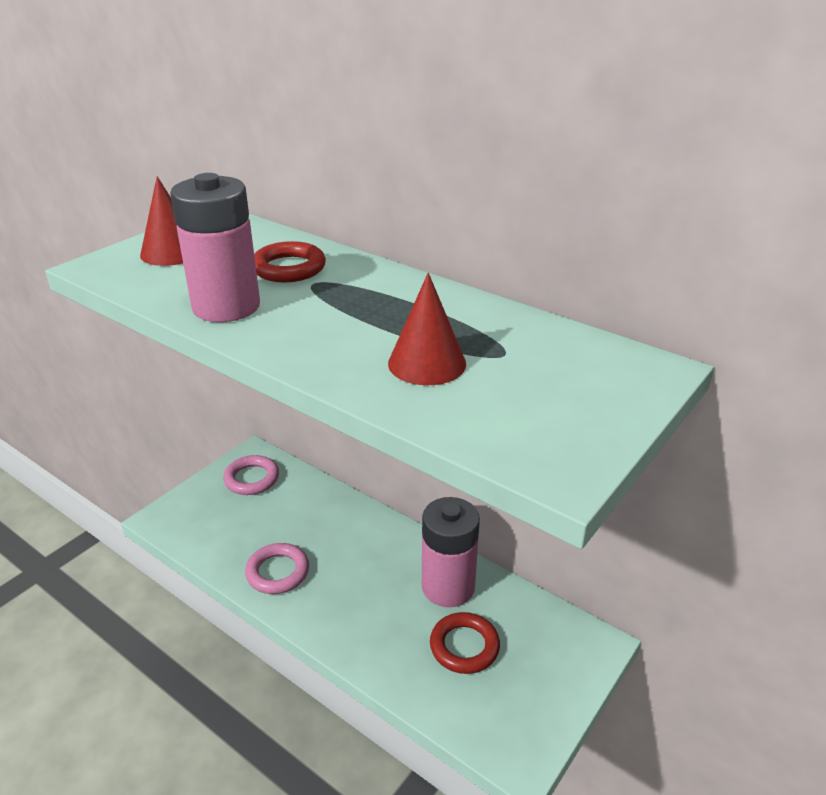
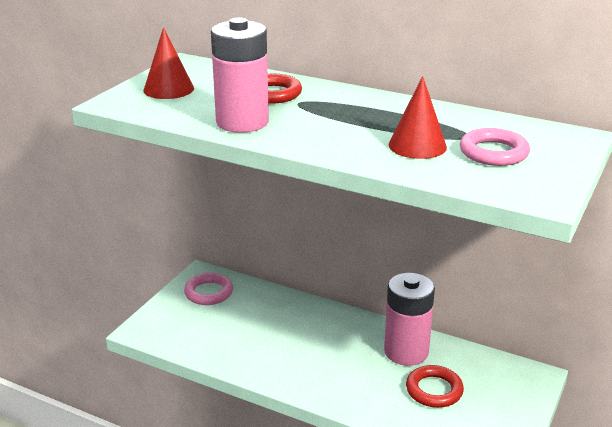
camera: 10 degrees left, 5 degrees down
pink ring [245,543,309,594] -> pink ring moved to [460,128,530,166]

